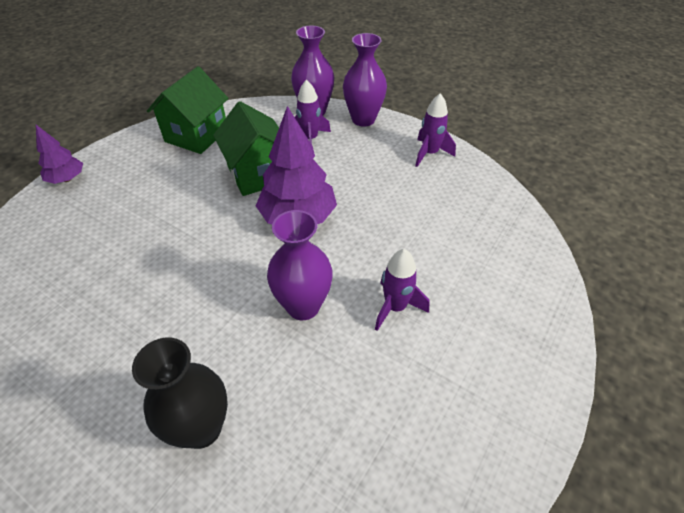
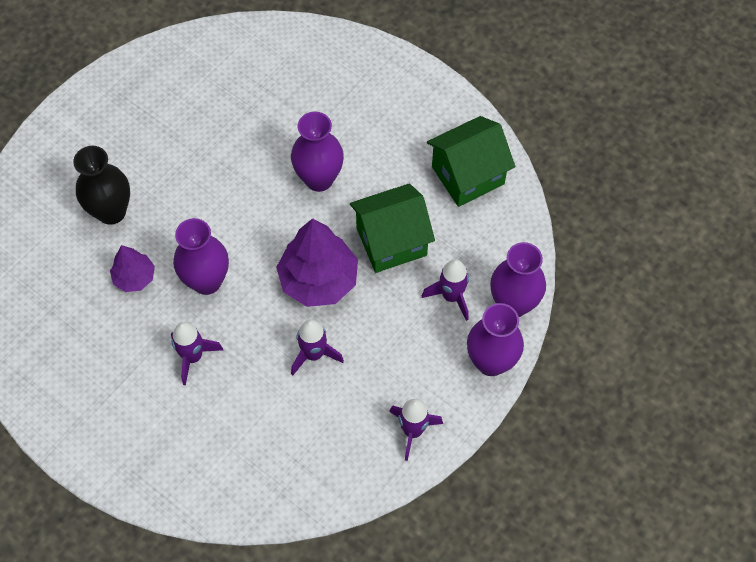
camera: 95 degrees right, 15 degrees up
purple tree [36,125,83,184] -> purple tree moved to [110,245,155,292]
green house [147,66,229,154] -> green house turned 60 degrees counterclockwise [427,116,515,207]
none -> purple vase [291,112,344,192]
none -> purple rocket [291,319,344,375]

